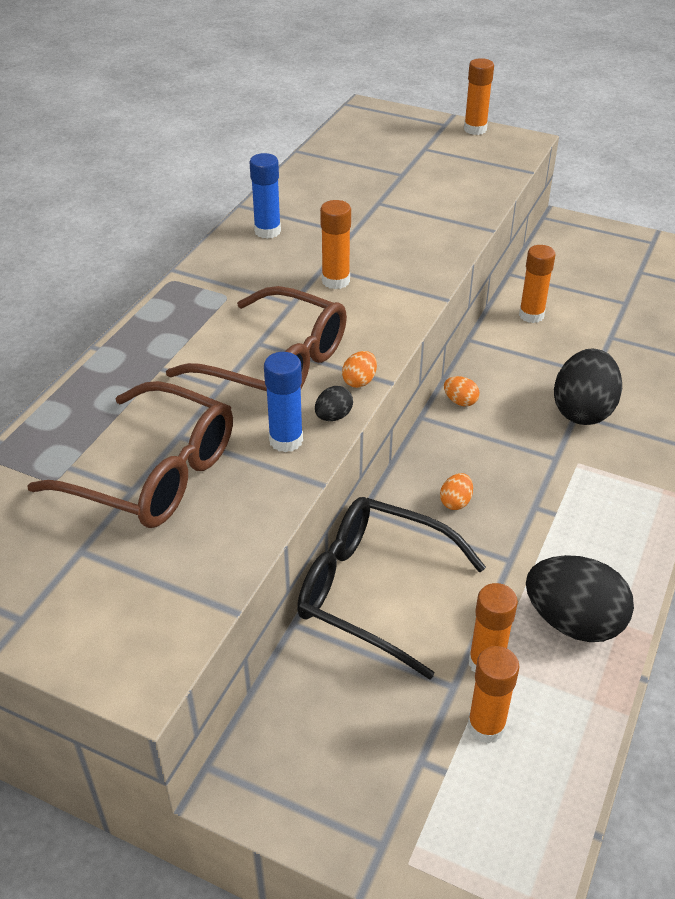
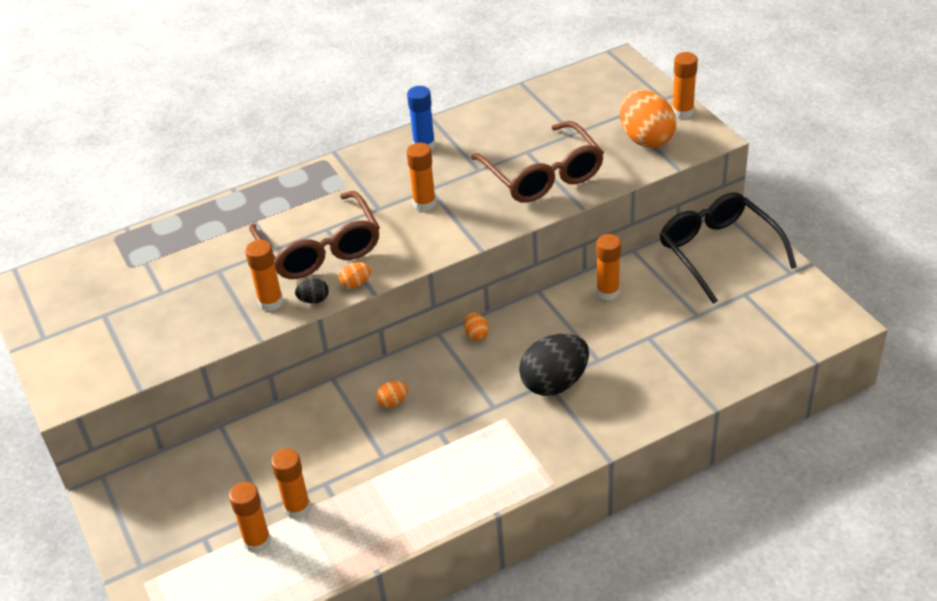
camera: 40 degrees right, 0 degrees up
brown glasses [27,381,233,528] -> brown glasses moved to [471,121,604,203]
blue glue stick [264,352,303,452] -> orange glue stick [245,240,283,311]
black glasses [297,497,486,679] -> black glasses moved to [660,192,797,304]
black egg [526,555,634,642] -> none
none -> orange egg [620,90,676,148]

